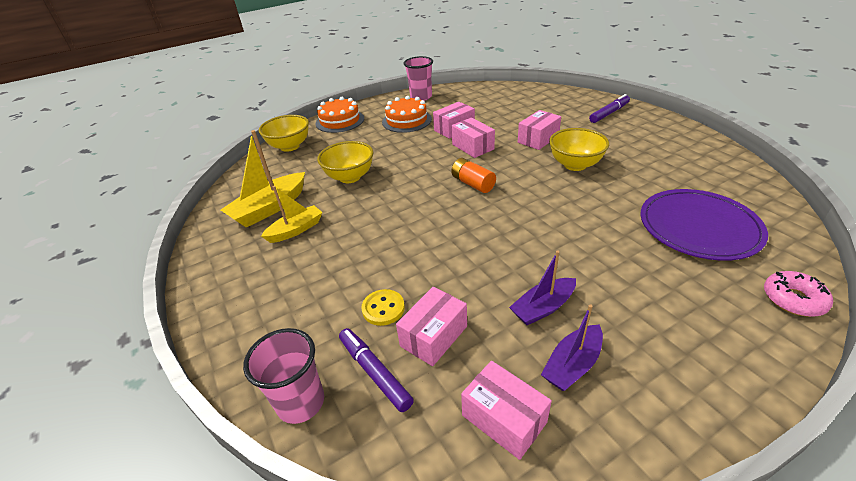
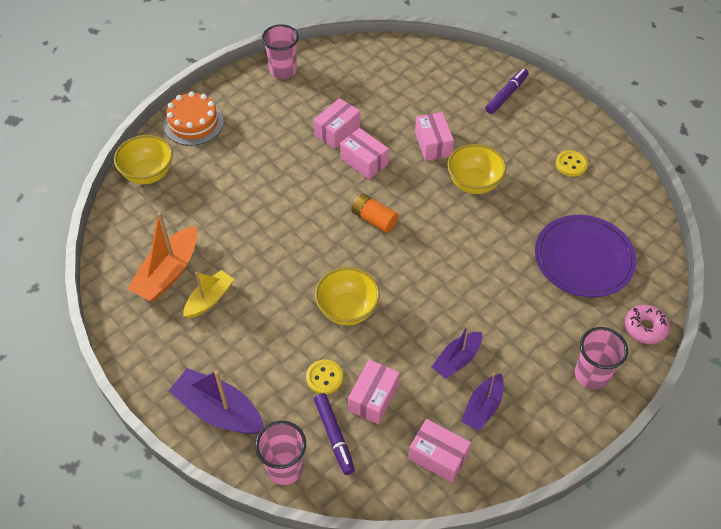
camera: 15 degrees left, 15 degrees up
yellow boat [221,130,305,228] -> orange boat [127,212,197,302]
yellow bowl [317,141,373,183] -> yellow bowl moved to [315,267,380,325]
purple marker [339,328,414,412] -> purple marker turned 150 degrees counterclockwise [314,393,355,475]
orange cake [382,96,432,133] -> none
pink box [518,110,561,150] -> pink box turned 45 degrees counterclockwise [415,112,454,161]
none -> purple boat [169,368,264,434]
none -> yellow button [556,150,588,177]
none -> pink cup [575,327,628,390]

